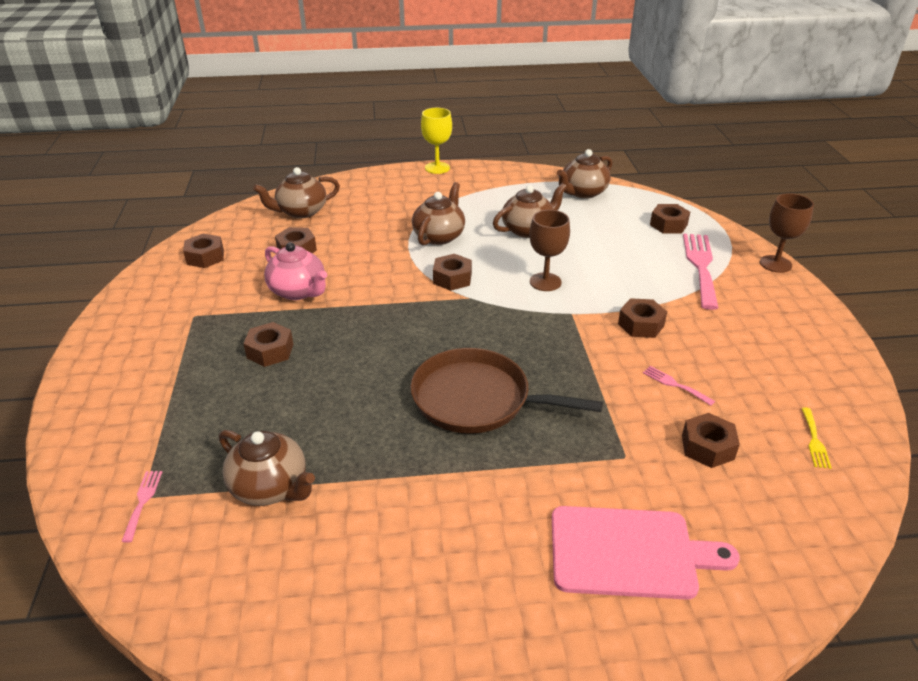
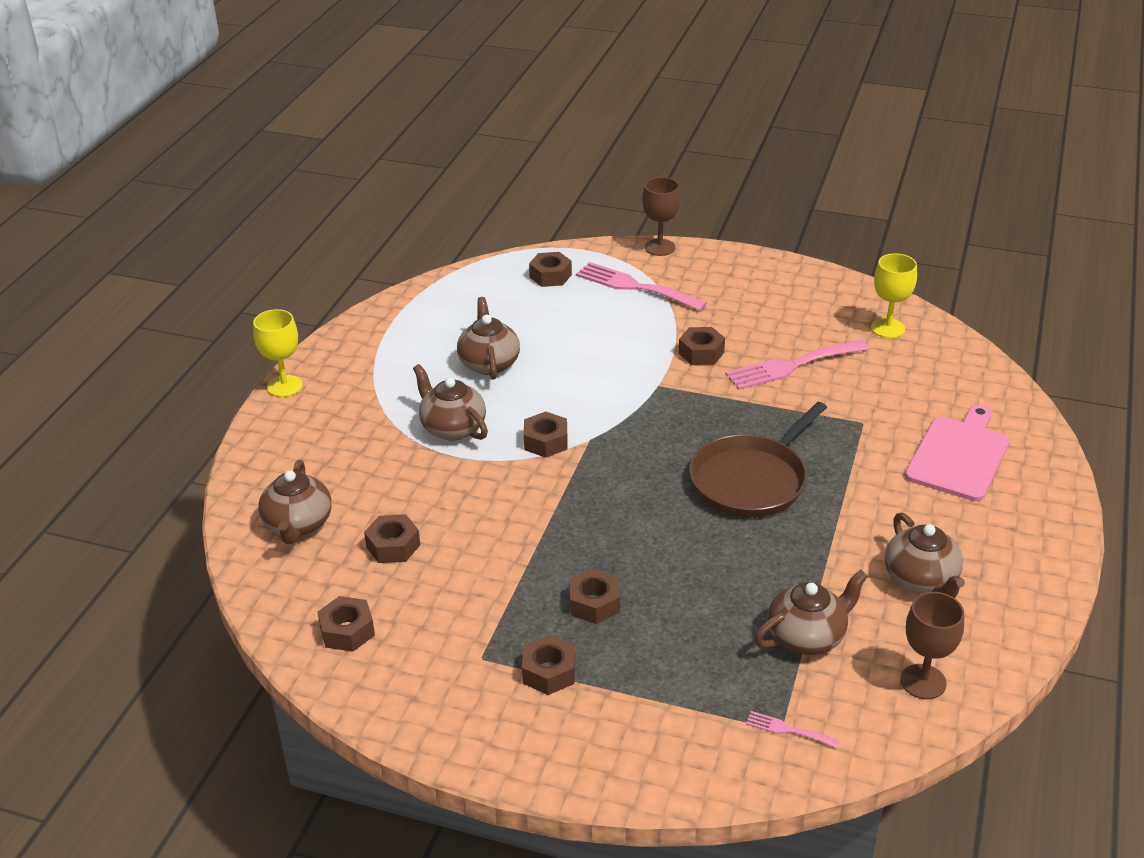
camera: 65 degrees left, 0 degrees up
pink teapot [264,242,327,300] -> none
brown goblet [530,210,570,291] -> brown goblet moved to [901,592,964,699]
brown teapot [557,149,612,199] -> brown teapot moved to [885,513,965,598]
pink fork [643,366,715,406] -> pink fork [726,340,869,390], size x2.19
brown nut [682,413,740,468] -> brown nut moved to [522,634,575,695]
yellow fork [801,407,831,469] -> yellow goblet [871,253,917,338]

